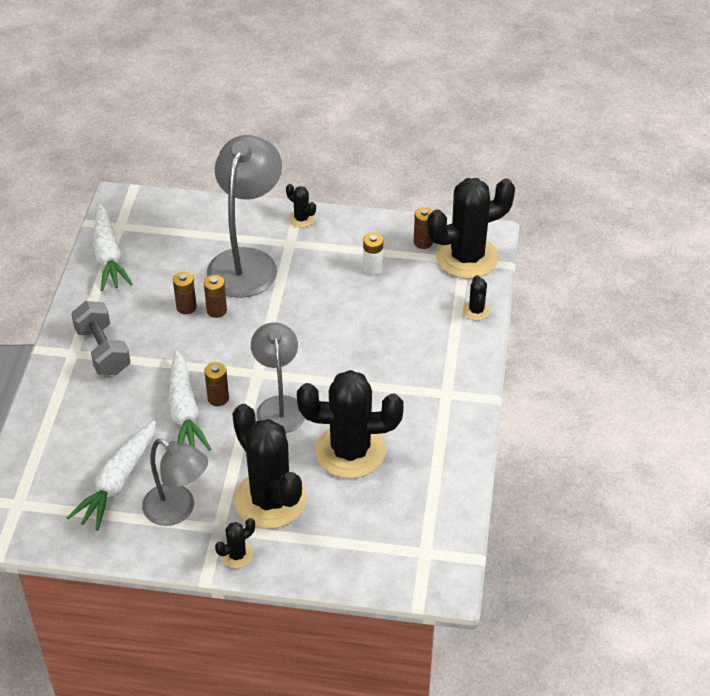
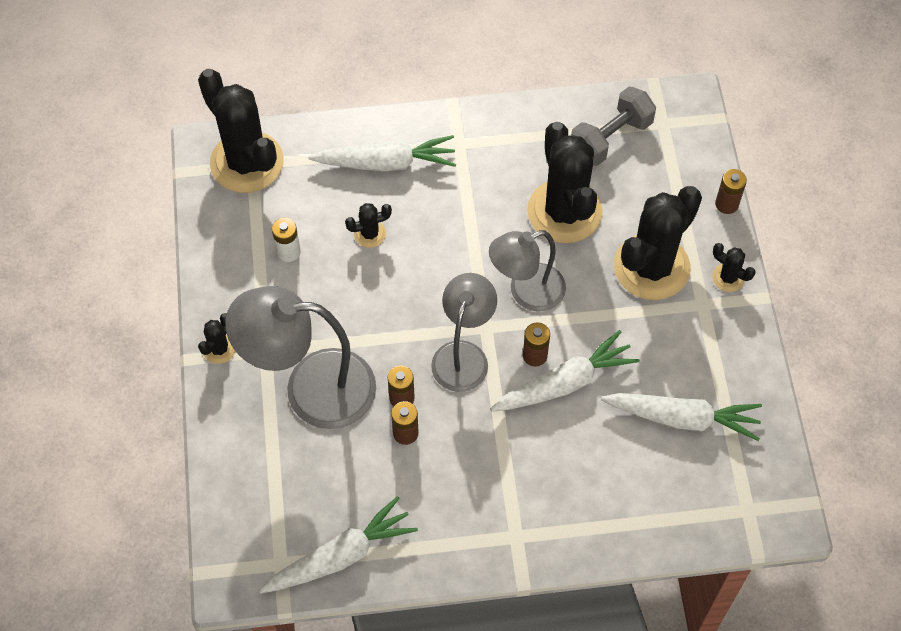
camera: 105 degrees left, 15 degrees up
grey dumbbell [71,301,131,375] -> grey dumbbell moved to [571,87,656,166]
grey lamp [142,439,208,526] -> grey lamp moved to [431,273,497,392]
brown battery [414,207,433,249] -> brown battery moved to [715,169,747,214]
black cactus [463,275,490,321] -> black cactus moved to [345,203,392,248]
none -> white carrot [308,135,456,171]

